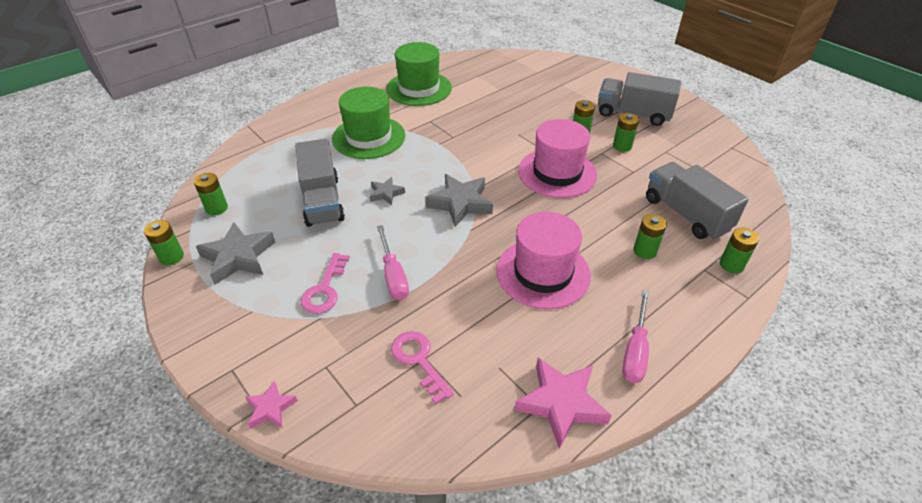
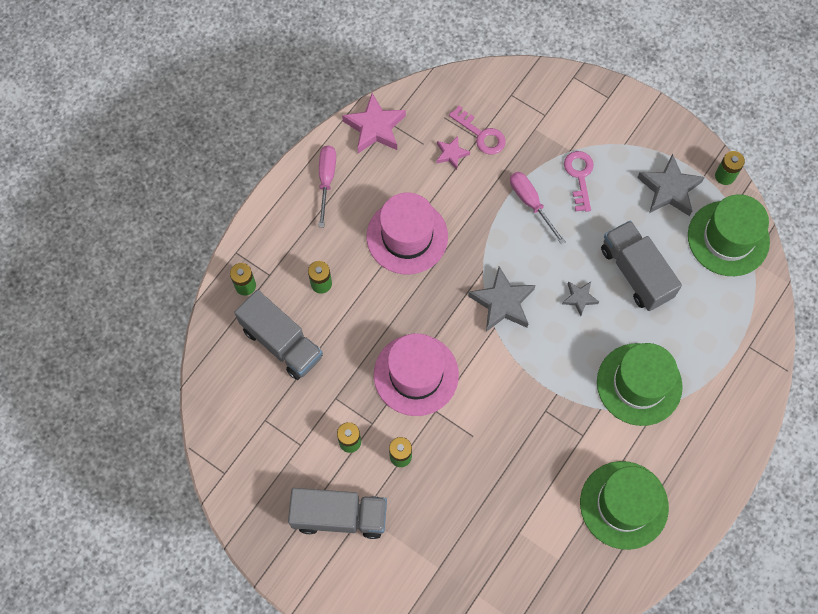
camera: 165 degrees right, 25 degrees up
green battery [194,173,228,215] -> green hat [688,194,770,276]
pink star [245,381,298,429] -> pink star moved to [436,136,470,170]

